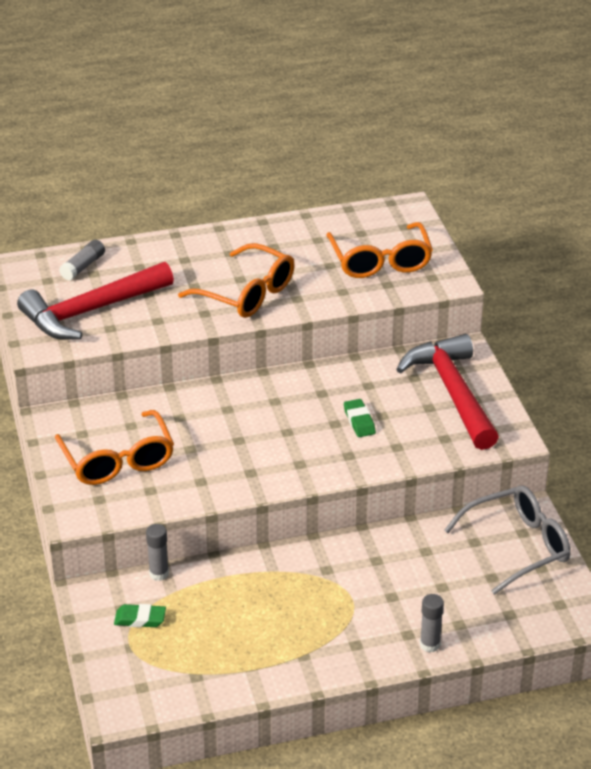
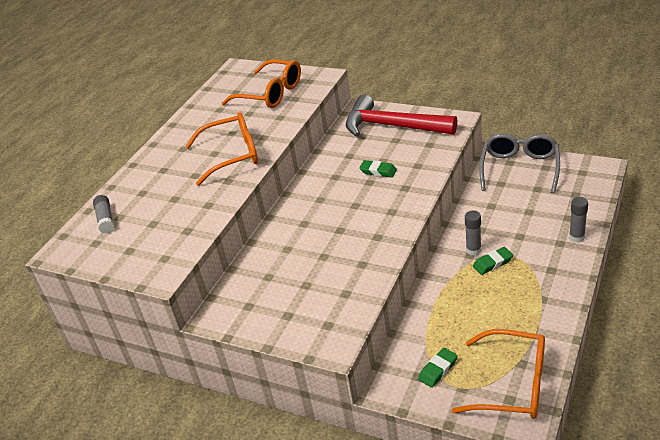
camera: 45 degrees left, 0 degrees up
red hammer [17,262,174,340] -> none
orange glasses [55,410,174,485] -> orange glasses moved to [452,329,545,419]
grey glue stick [146,524,169,581] -> grey glue stick moved to [465,211,481,255]
none -> green eraser [473,247,513,275]

